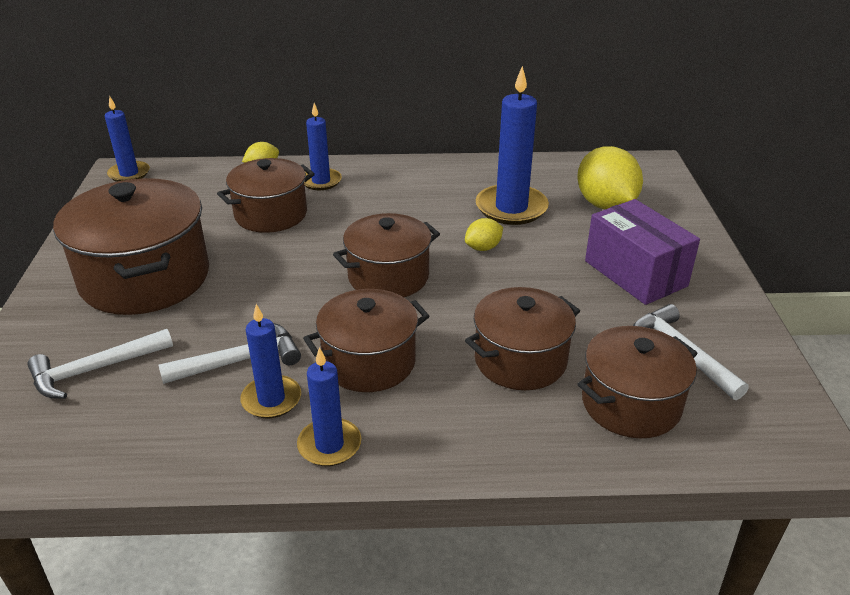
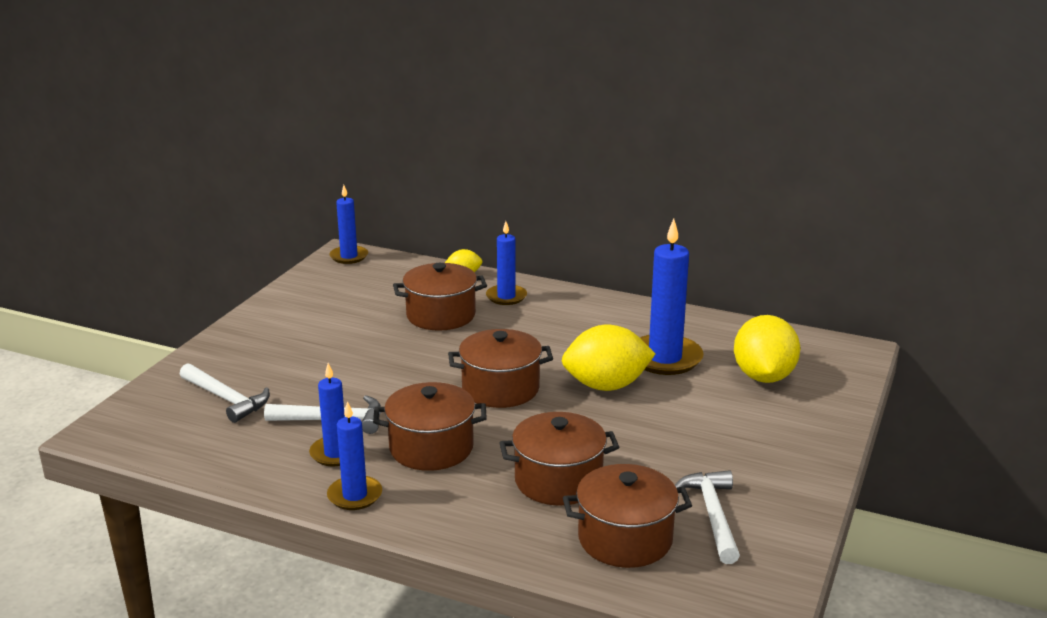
camera: 25 degrees right, 10 degrees down
white hammer [28,329,173,399] -> white hammer turned 135 degrees counterclockwise [180,363,270,423]
brown pot [53,178,209,315] -> none
yellow lemon [465,218,503,251] -> yellow lemon [562,325,655,391], size x2.03
purple box [585,199,700,305] -> none

